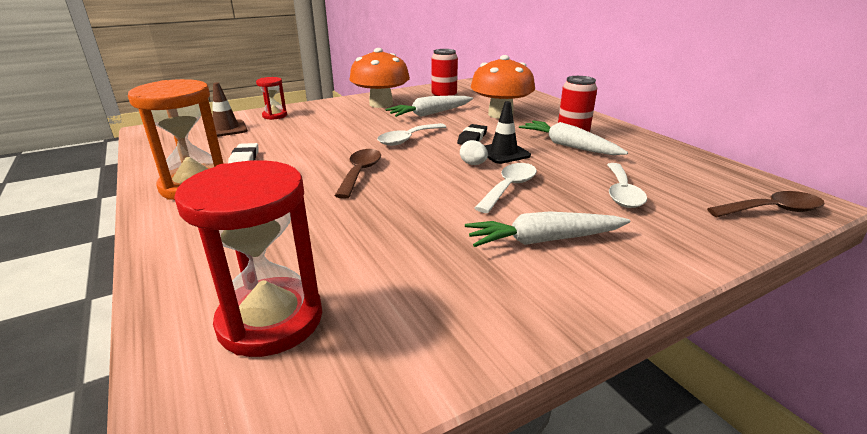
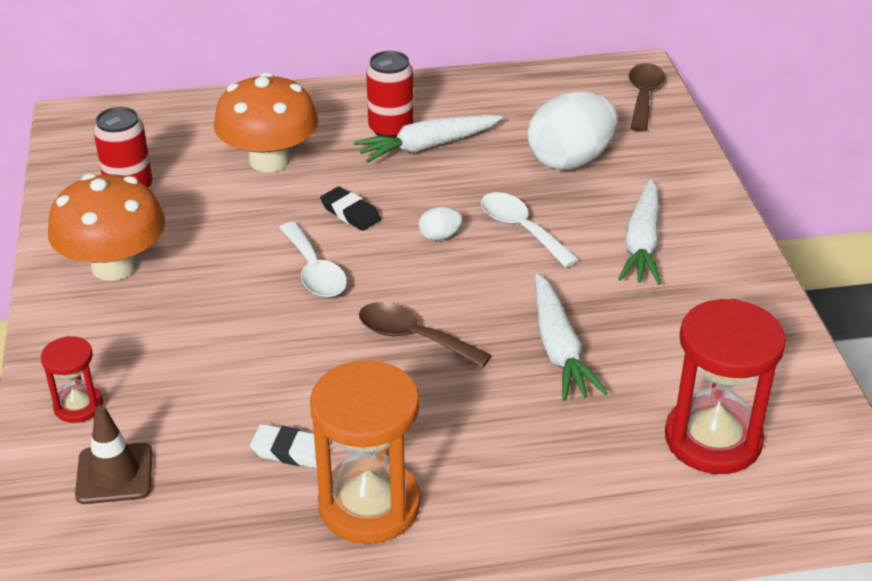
camera: 70 degrees left, 10 degrees up
white carrot [385,96,473,117] -> white carrot moved to [535,274,608,401]
black traffic cone [484,101,531,164] -> none
white spoon [607,163,647,208] -> white egg [527,91,618,171]

